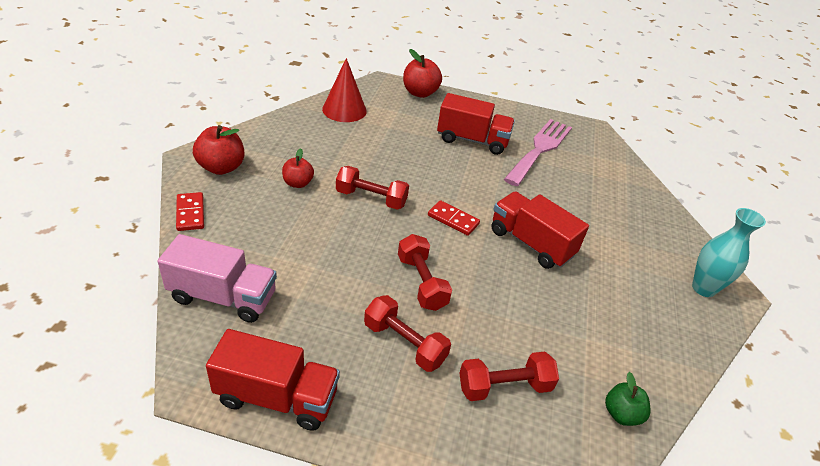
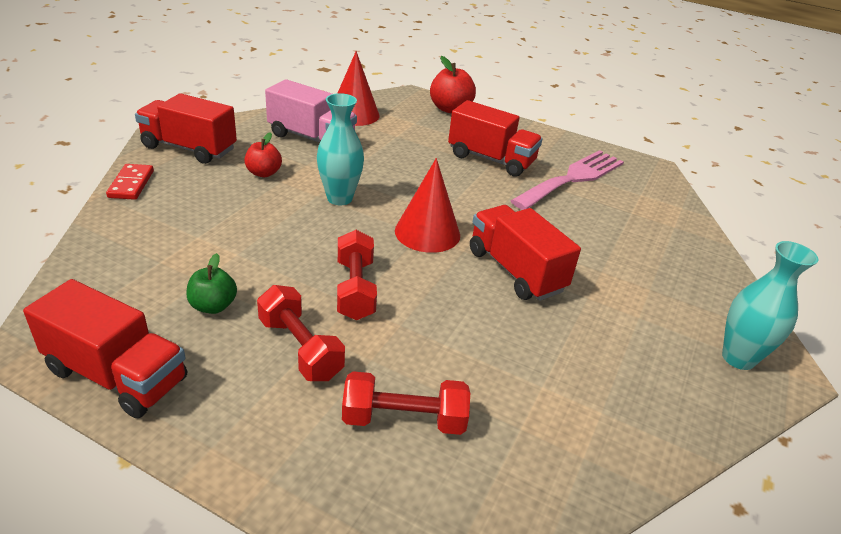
camera: 15 degrees right, 5 degrees down
pink truck [157,234,277,323] -> pink truck moved to [265,79,357,143]
red apple [193,125,245,175] -> red truck [135,93,237,164]
red dumbbell [336,166,409,210] -> turquoise vase [317,93,364,205]
red domino [428,200,480,236] -> red cone [395,158,460,253]
green apple [605,372,650,426] -> green apple moved to [186,253,237,314]

